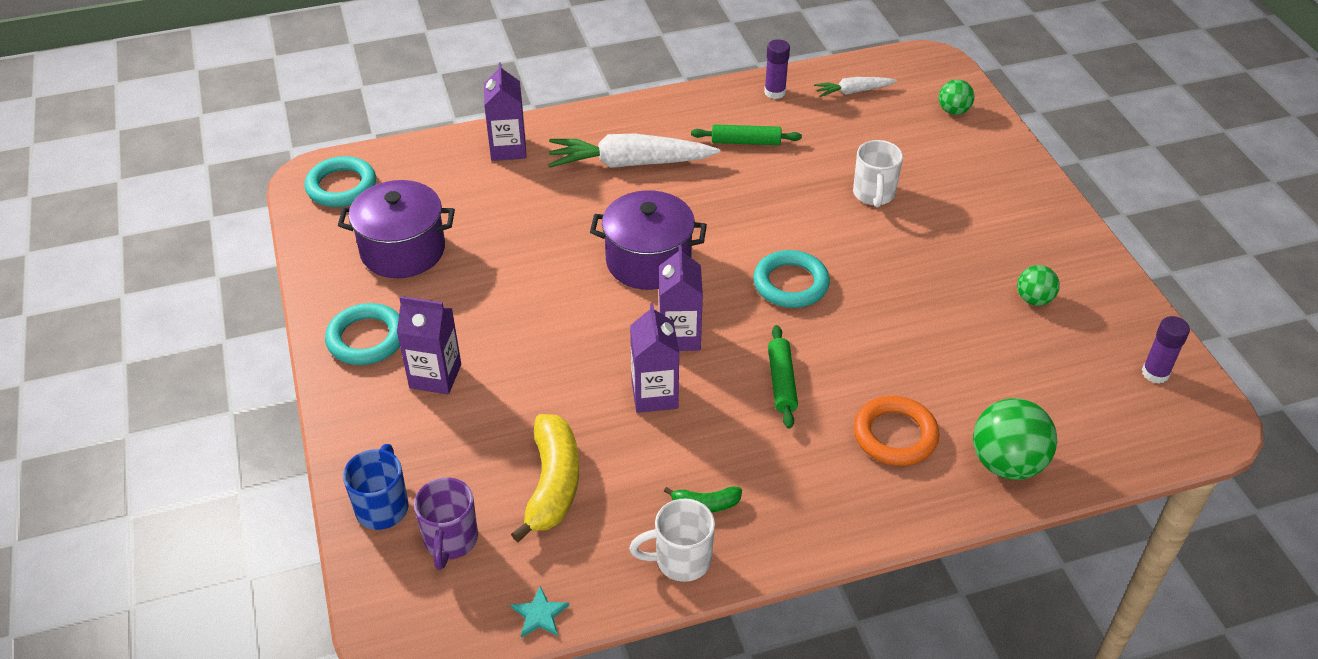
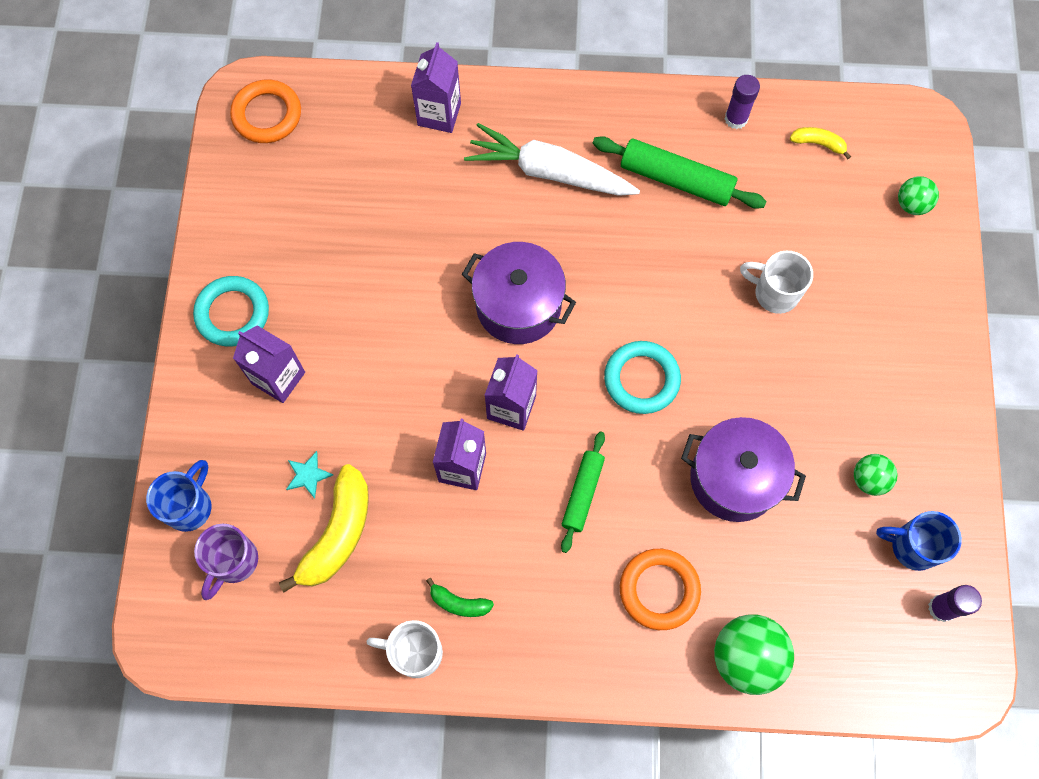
camera: 20 degrees right, 25 degrees up
turquoise ring [305,156,376,207] -> orange ring [230,79,301,143]
purple pot [338,180,455,278] -> purple pot moved to [681,417,806,522]
turquoise star [511,585,569,638] -> turquoise star moved to [286,451,333,499]
green rolling pin [691,124,802,145] -> green rolling pin [592,136,767,209], size x1.56
white carrot [814,77,897,97] -> yellow banana [790,127,851,159]
white mug [853,140,903,208] -> white mug turned 90 degrees clockwise [740,251,813,314]
none -> blue mug [876,511,962,571]

